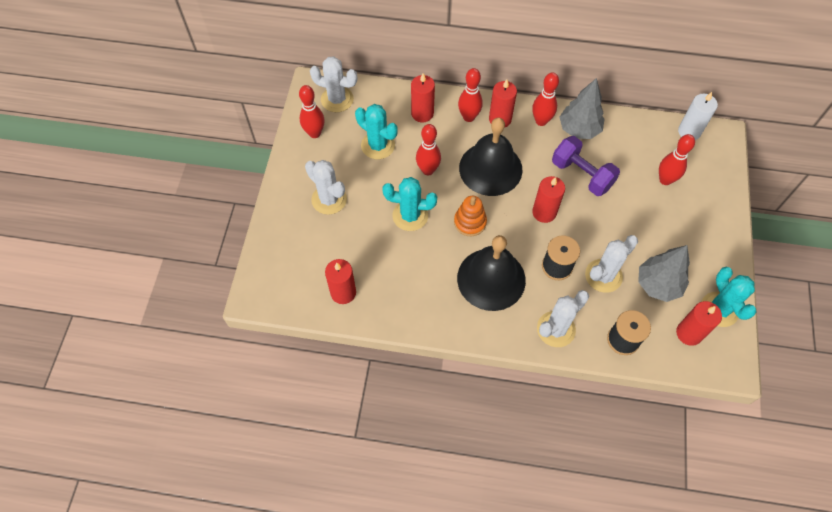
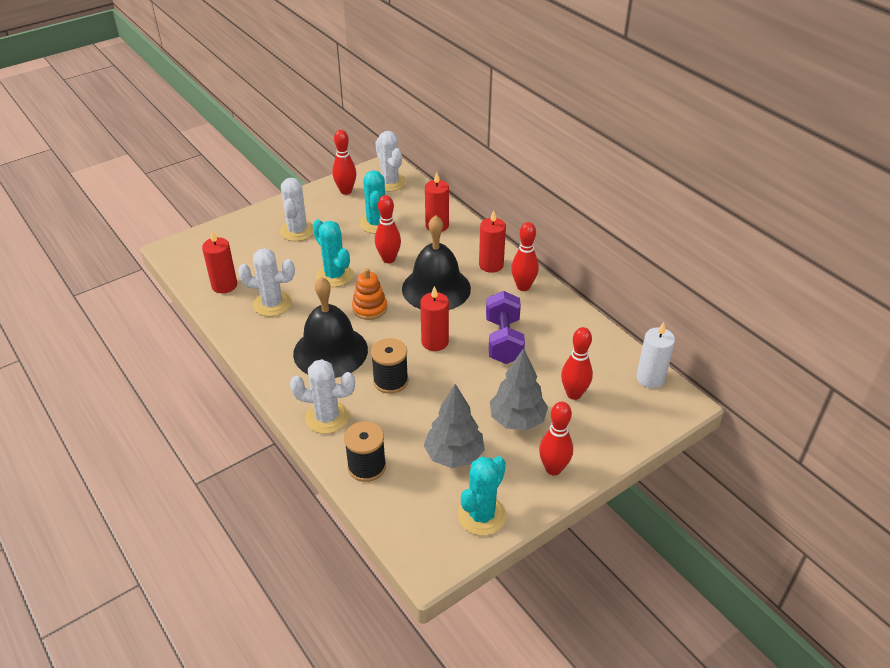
camera: 45 degrees right, 20 degrees down
red bowling pin [458,68,483,122] -> red bowling pin moved to [539,402,573,475]
grey tree [559,78,604,139] -> grey tree moved to [490,348,548,431]
white cactus [585,235,638,293] -> white cactus moved to [238,248,295,316]
red candle [676,301,722,346] -> none

